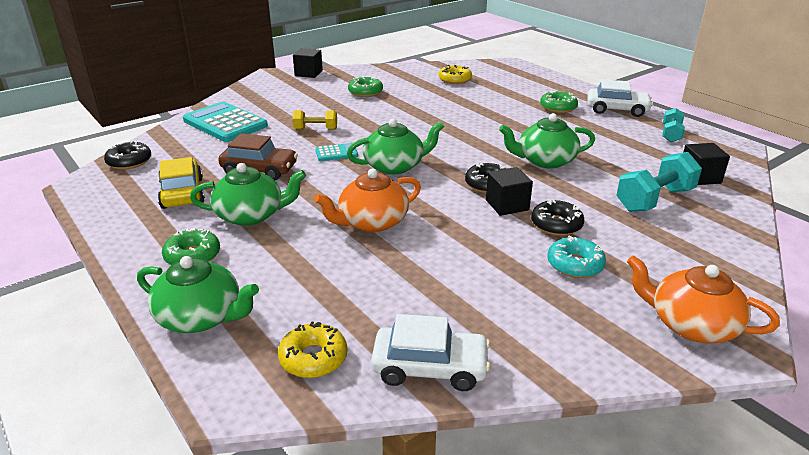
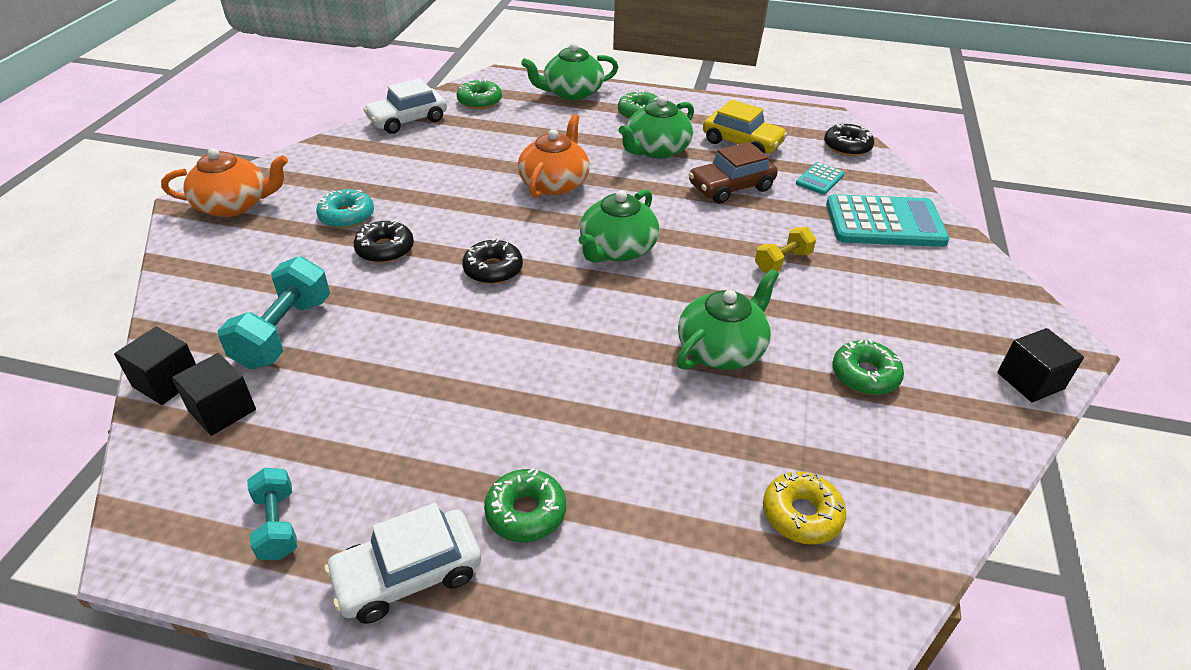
camera: 140 degrees right, 10 degrees up
yellow donut [278,322,347,378] -> green donut [456,79,502,109]
turquoise calculator [315,143,358,161] -> turquoise calculator moved to [796,162,844,195]
black cube [486,167,533,216] -> black cube moved to [114,327,196,405]
green teapot [499,113,595,168] -> green teapot moved to [677,269,779,370]

